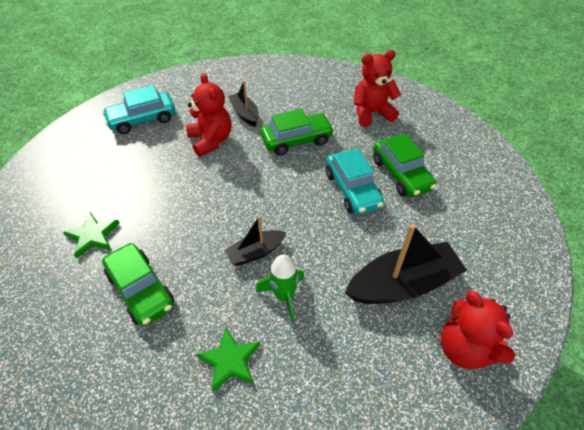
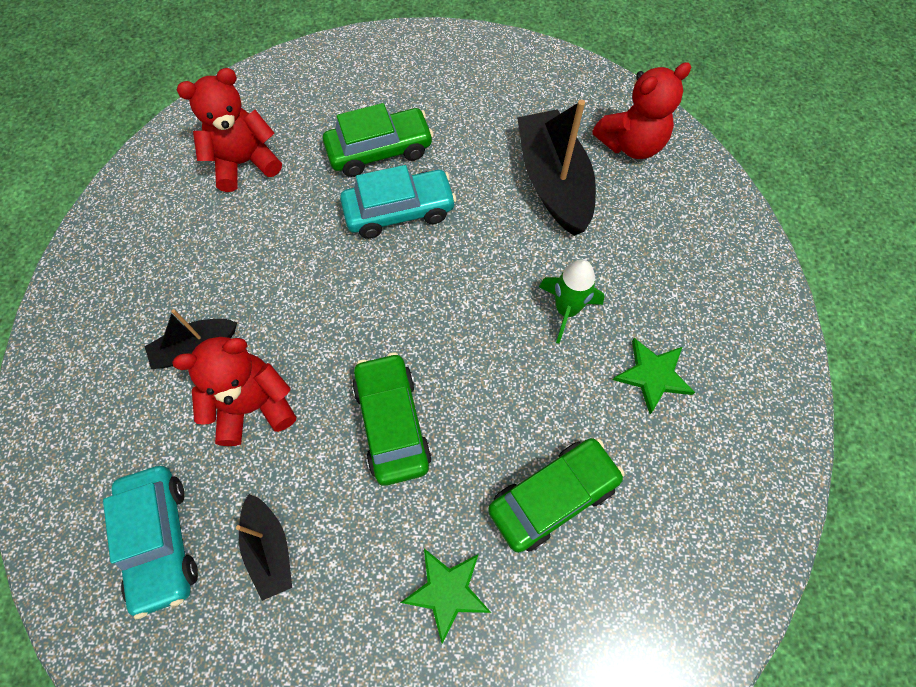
camera: 85 degrees left, 15 degrees up
black boat [225,215,286,266] -> black boat moved to [236,494,292,601]
green car [260,109,334,156] -> green car moved to [352,352,432,486]
red teddy bear [354,50,401,127] -> red teddy bear turned 75 degrees clockwise [177,68,282,192]

